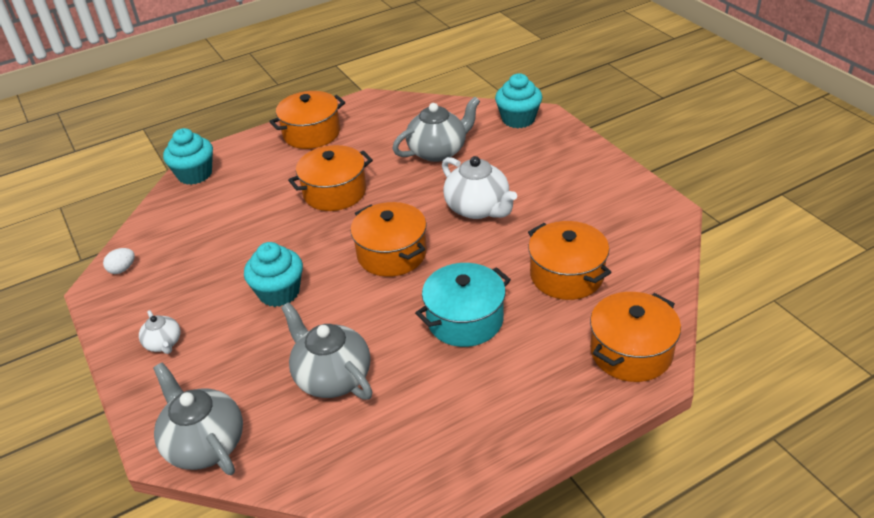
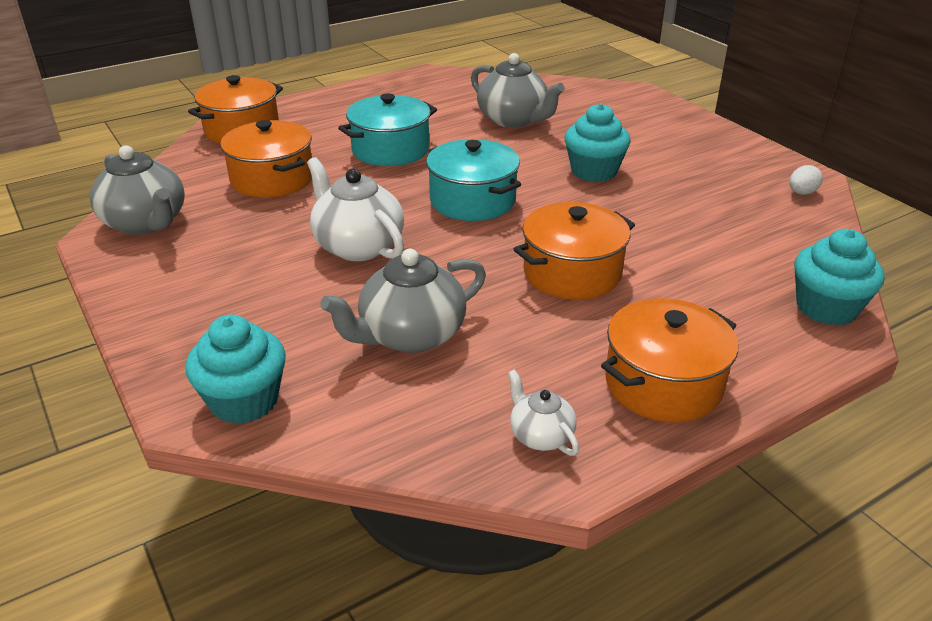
camera: 175 degrees right, 5 degrees down
white teapot [139,310,180,354] -> white teapot moved to [508,369,579,456]
grey teapot [153,362,243,475] -> grey teapot moved to [90,145,185,235]
orange pot [350,202,427,277] -> turquoise pot [426,139,521,221]

